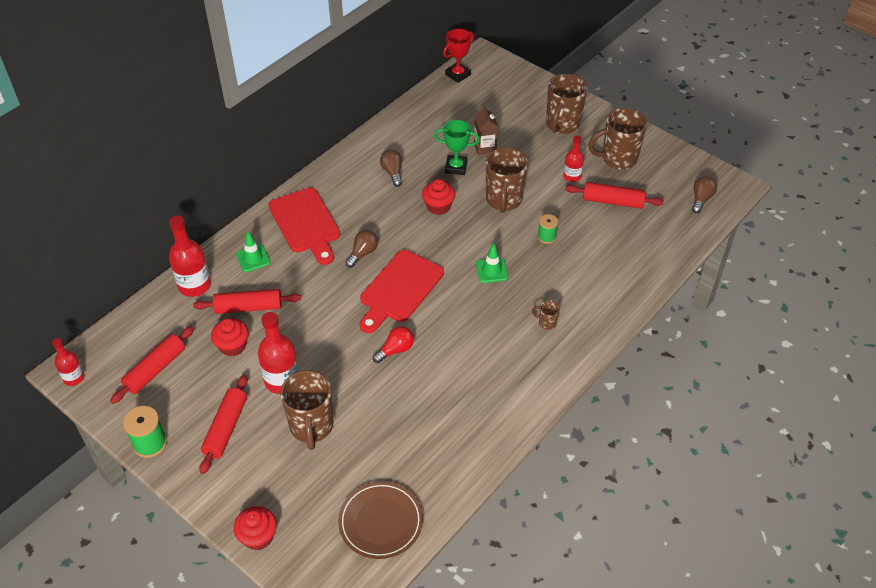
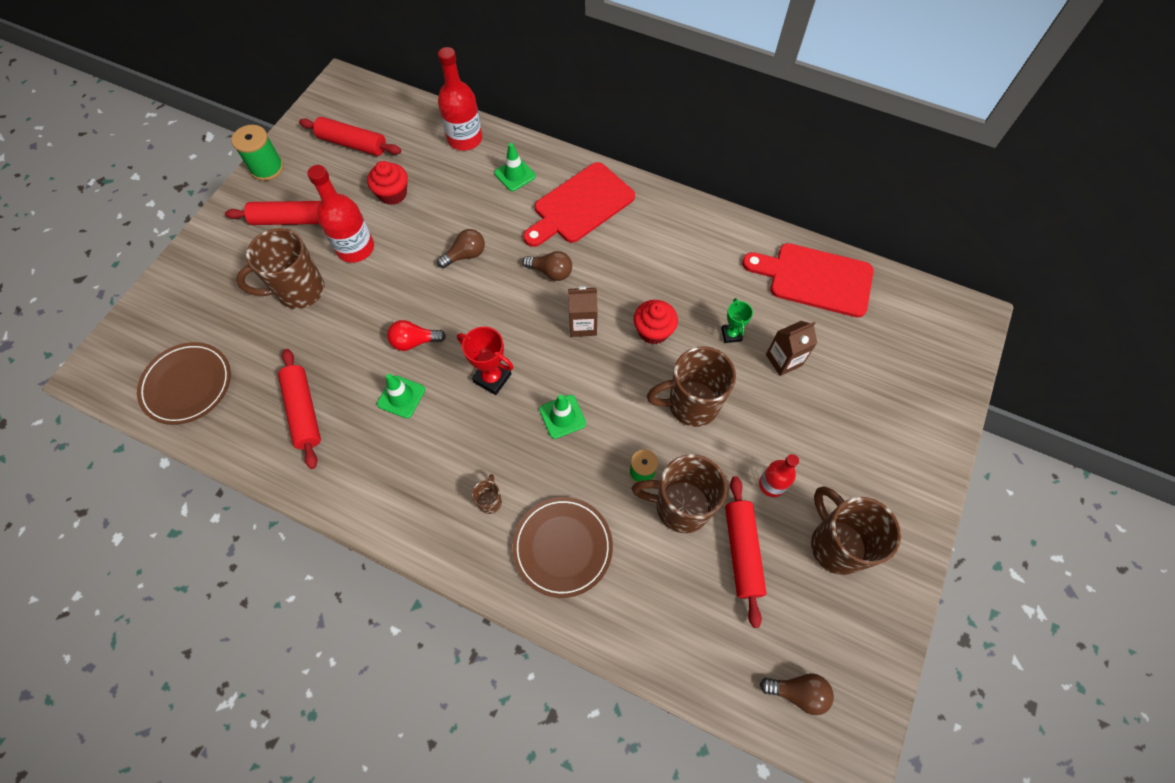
camera: 75 degrees right, 15 degrees up
red bottle [52,338,85,386] -> none
red rolling pin [193,289,301,314] -> red rolling pin moved to [278,349,321,469]
red cupcake [234,506,277,551] -> none
red cutting board [360,250,444,333] -> red cutting board moved to [742,243,874,318]
red light bulb [373,326,414,363] -> red light bulb turned 135 degrees clockwise [387,320,446,351]
brown light bulb [380,150,402,187] -> brown light bulb moved to [437,229,485,268]
green trophy [434,120,480,175] -> green trophy [721,298,753,343], size x0.65
red trophy [443,29,474,83] -> red trophy moved to [457,327,513,395]
brown mug [546,74,587,134] -> brown mug moved to [631,454,727,533]
none -> green traffic cone [377,374,425,418]
none -> brown plate [512,497,613,598]
none -> brown carton [568,286,598,337]

